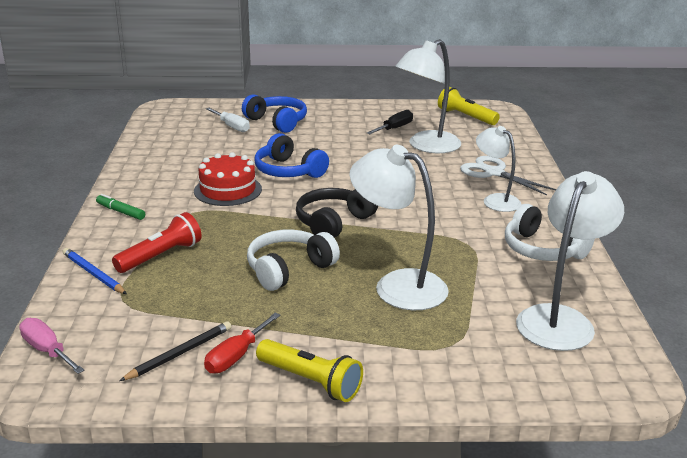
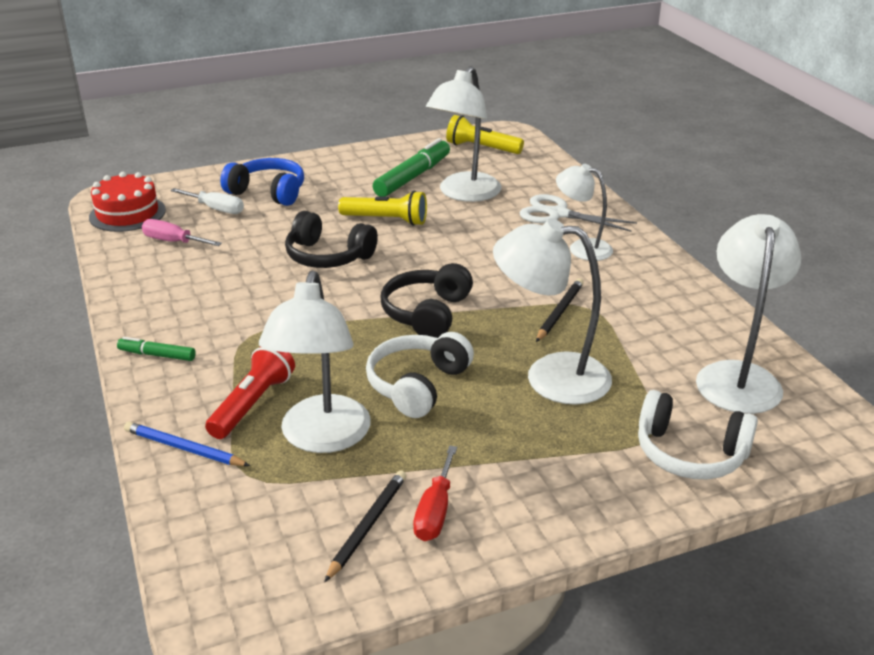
camera: 20 degrees left, 5 degrees up
pink screwdriver [19,318,85,374] -> pink screwdriver moved to [142,219,222,246]
red cake [194,152,262,206] -> red cake moved to [89,172,166,232]
blue headphones [254,133,329,178] -> black headphones [285,211,378,268]
yellow flashlight [256,339,363,402] -> yellow flashlight moved to [338,190,427,226]
black screwdriver [367,110,413,134] -> green marker [373,138,450,197]
white headphones [505,204,595,261] -> white headphones moved to [638,390,758,479]
none -> white lamp [259,270,371,453]
none -> black pencil [536,278,584,342]

